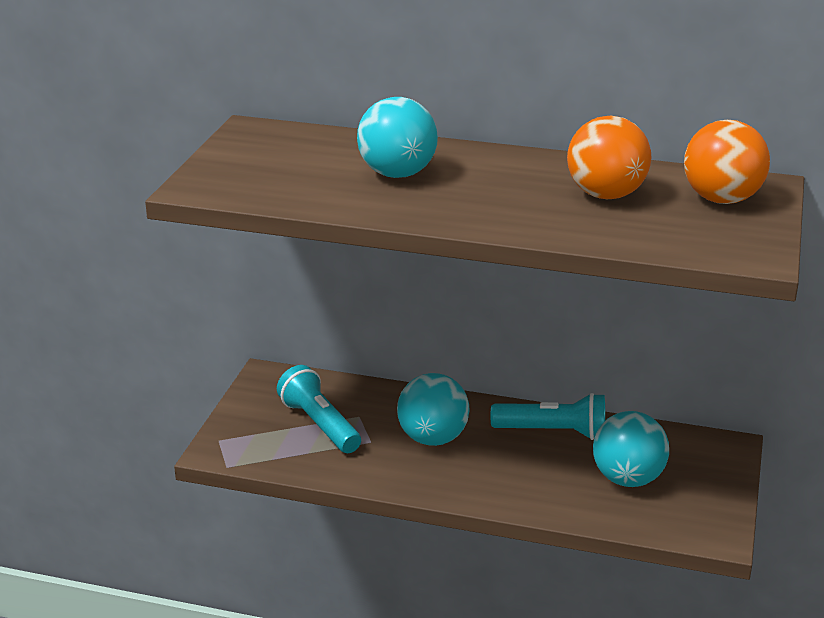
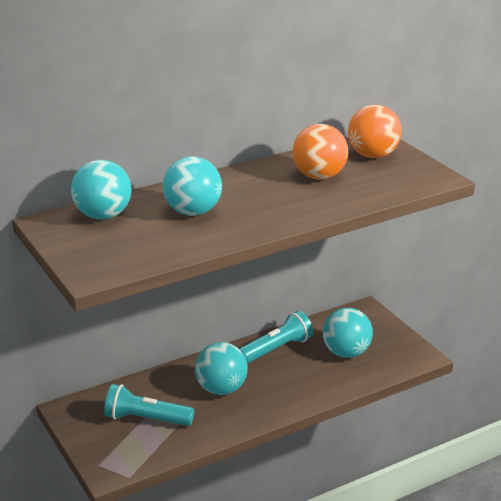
camera: 45 degrees left, 0 degrees up
none -> turquoise ball [71,160,131,219]

